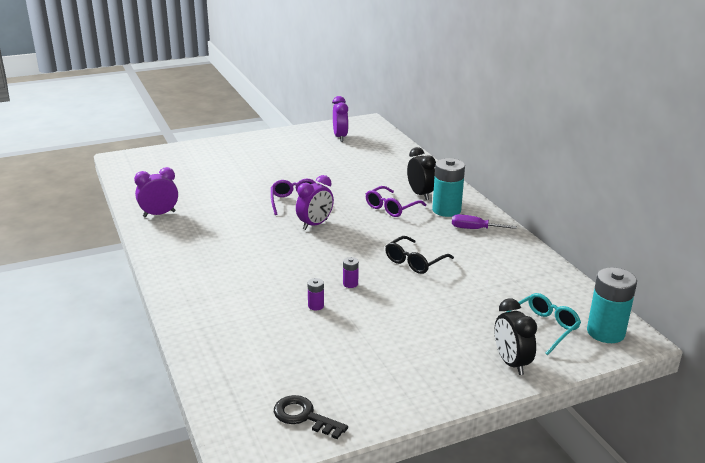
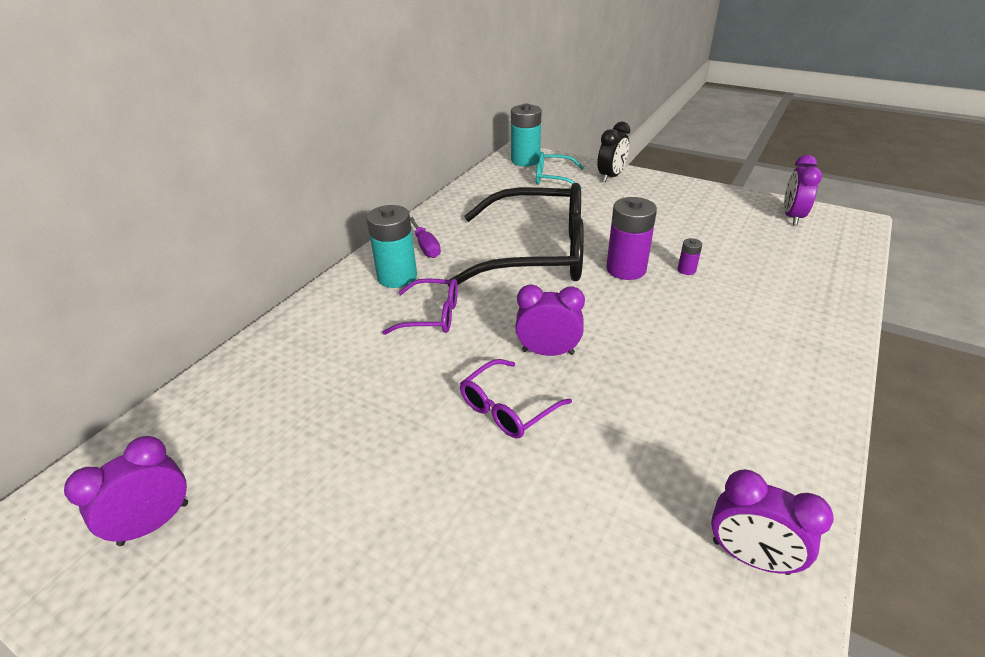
camera: 125 degrees left, 10 degrees up
black key [274,395,348,439] -> purple clock [784,155,822,225]
purple battery [343,257,359,288] -> purple battery [606,197,657,280], size x2.22
black glasses [385,236,454,274] -> black glasses [448,183,584,286], size x2.20
black clock [407,147,436,200] -> none

